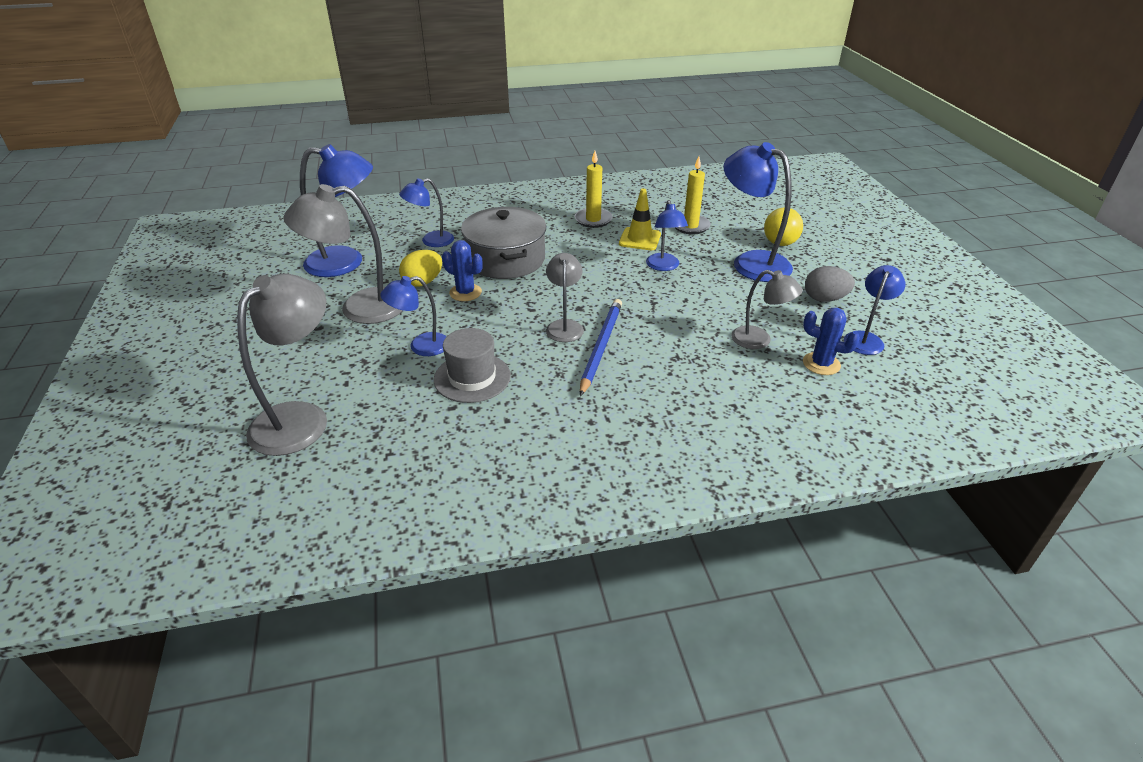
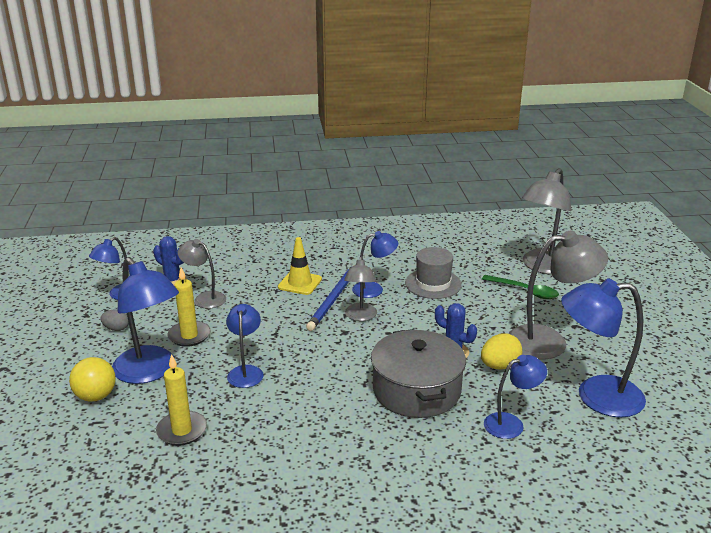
camera: 175 degrees left, 10 degrees down
blue lamp [380,276,447,356] -> blue lamp moved to [352,231,398,298]
yellow candle [574,151,613,228] -> yellow candle moved to [167,267,211,347]
yellow traffic cone [619,188,661,250] -> yellow traffic cone moved to [278,237,322,295]
grey egg [805,266,855,302] -> grey egg [100,309,129,331], size x0.65
none -> green spoon [482,275,559,299]

